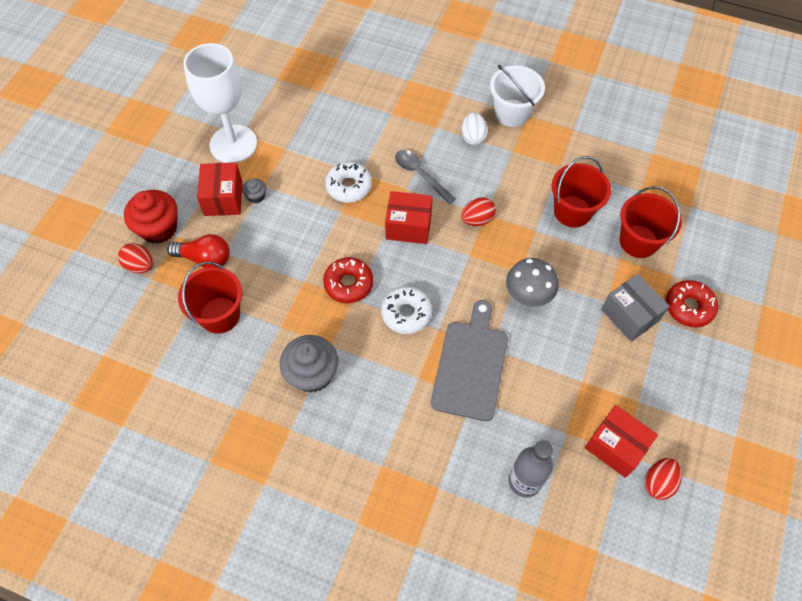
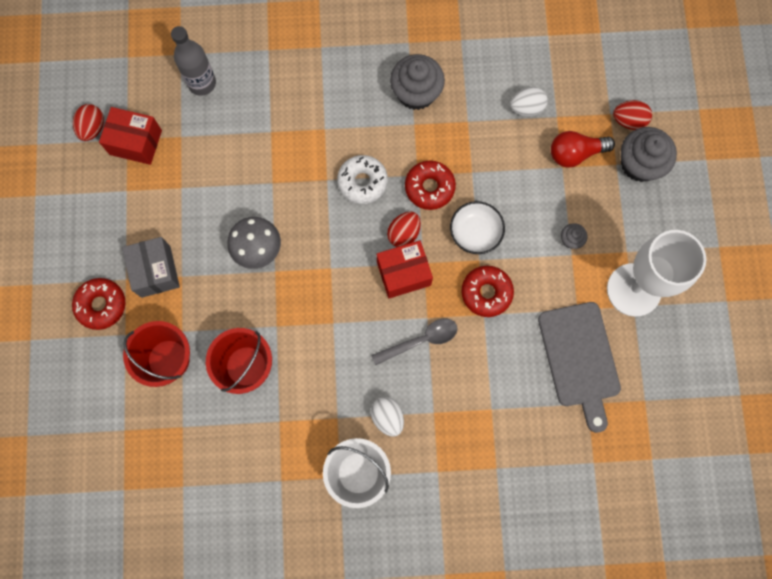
camera: 155 degrees right, 15 degrees up
red cupcake [124,190,178,244] -> grey cupcake [621,127,677,182]
red bucket [178,262,242,334] -> white egg [510,87,548,116]
red box [197,163,243,216] -> none
white donut [325,162,372,203] -> red donut [461,266,514,317]
grey spoon [395,150,456,204] -> grey spoon turned 45 degrees counterclockwise [371,318,458,365]
grey cutting board [431,300,508,421] -> grey cutting board moved to [538,302,621,433]
red egg [461,197,496,226] -> red egg moved to [387,212,421,247]
grey box [601,274,670,342] -> grey box turned 45 degrees clockwise [122,237,180,298]
none -> white bowl [450,201,505,254]

